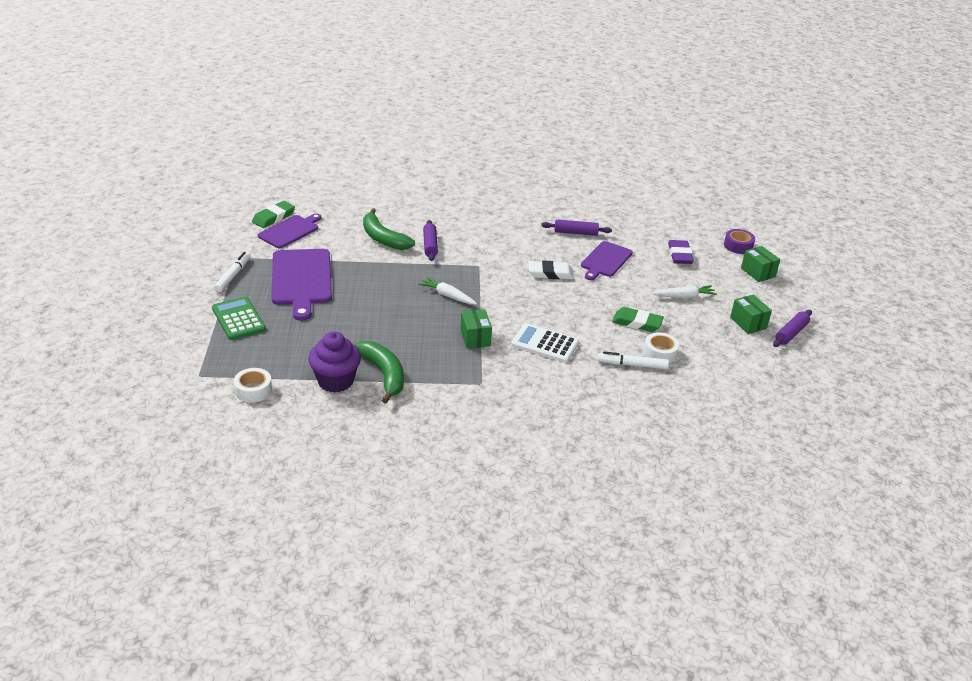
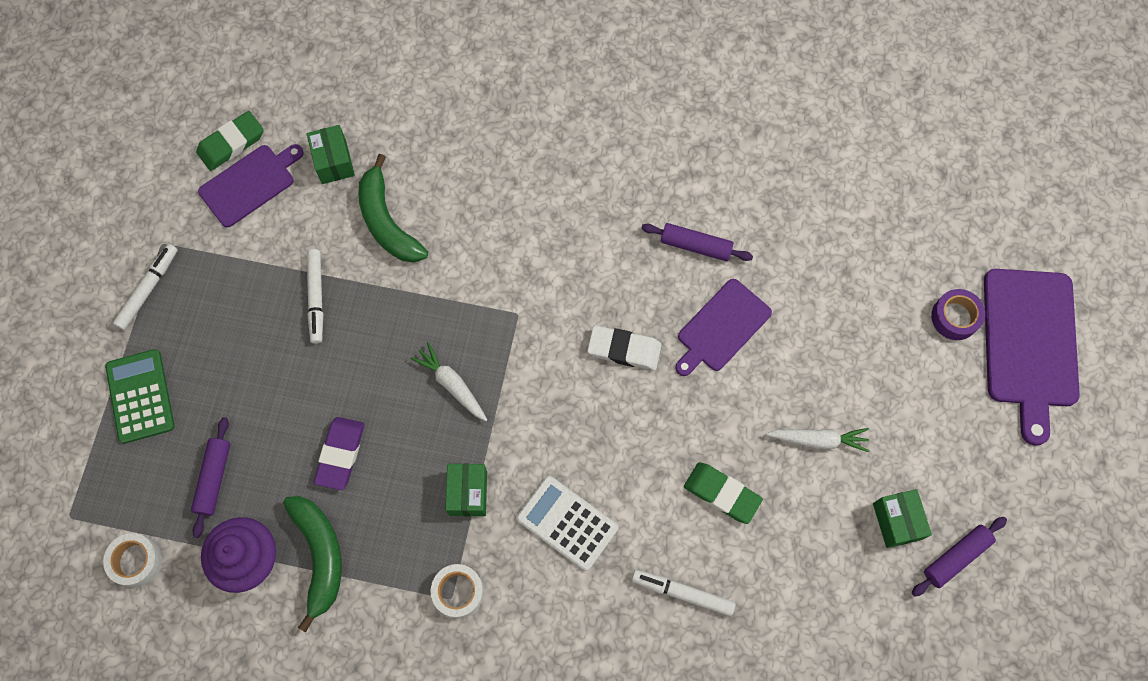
camera: 15 degrees right, 35 degrees up
purple cutting board [271,249,332,321] -> purple cutting board moved to [984,269,1080,446]
purple rolling pin [423,220,438,261] -> purple rolling pin moved to [191,417,230,538]
white tape [643,332,679,363] -> white tape moved to [431,564,484,618]
purple eraser [668,240,694,264] -> purple eraser moved to [314,417,364,490]
green box [741,246,780,282] -> green box moved to [307,125,355,184]
none -> white marker [307,249,323,344]

